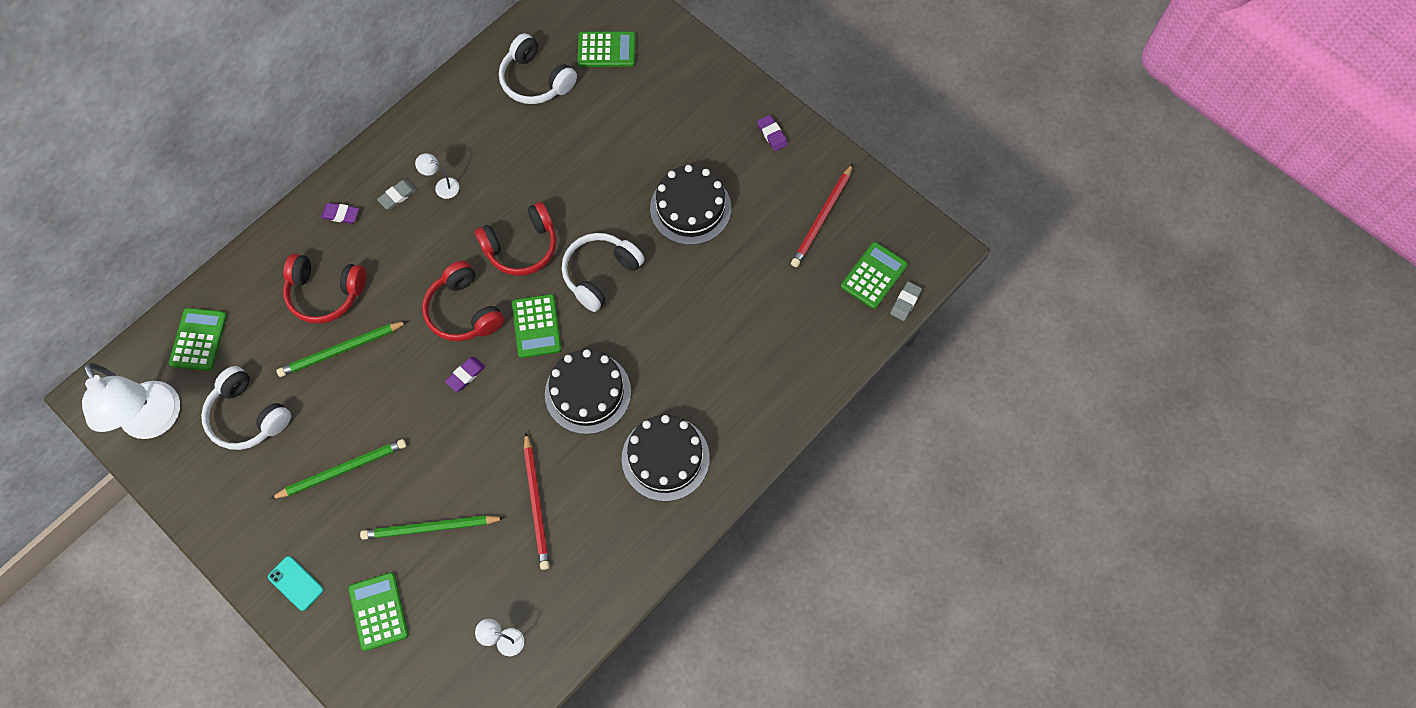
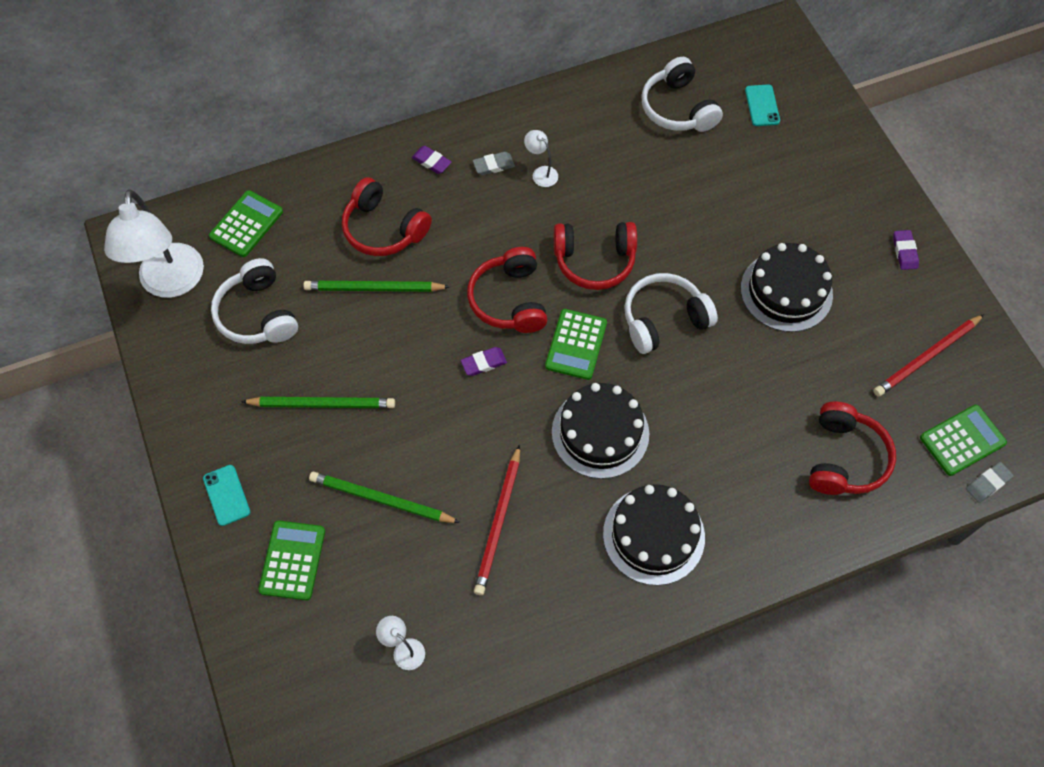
camera: 25 degrees right, 5 degrees down
green calculator [577,31,636,67] -> turquoise phone [745,84,780,126]
none -> red headphones [809,401,896,495]

